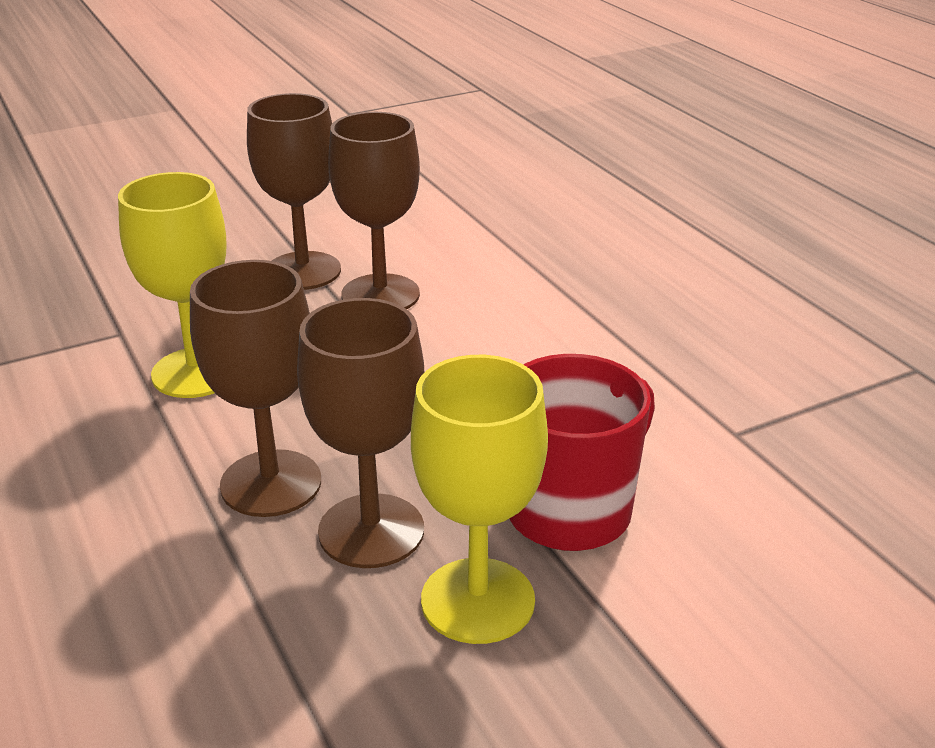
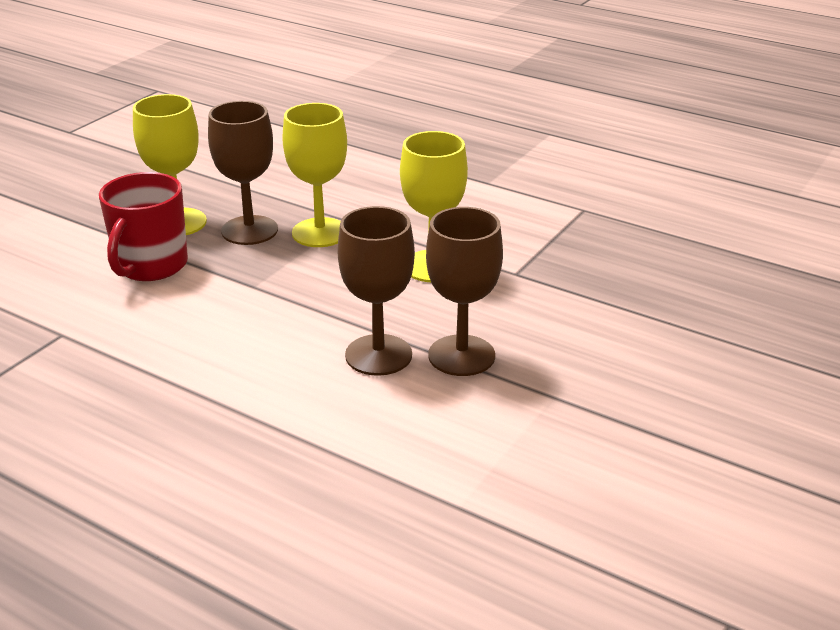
camera: 150 degrees right, 0 degrees up
brown goblet [190,260,321,517] -> yellow goblet [282,103,347,247]

